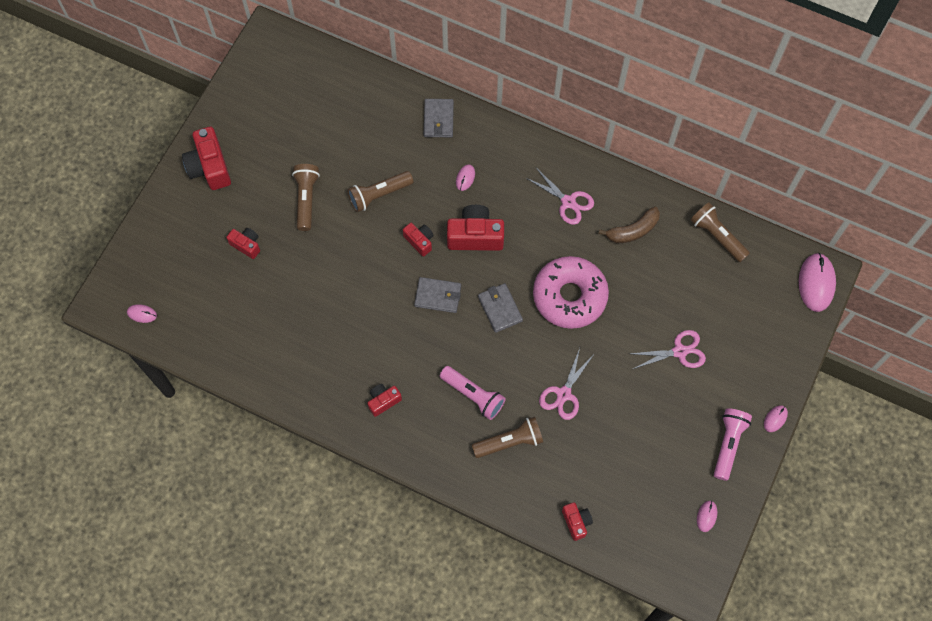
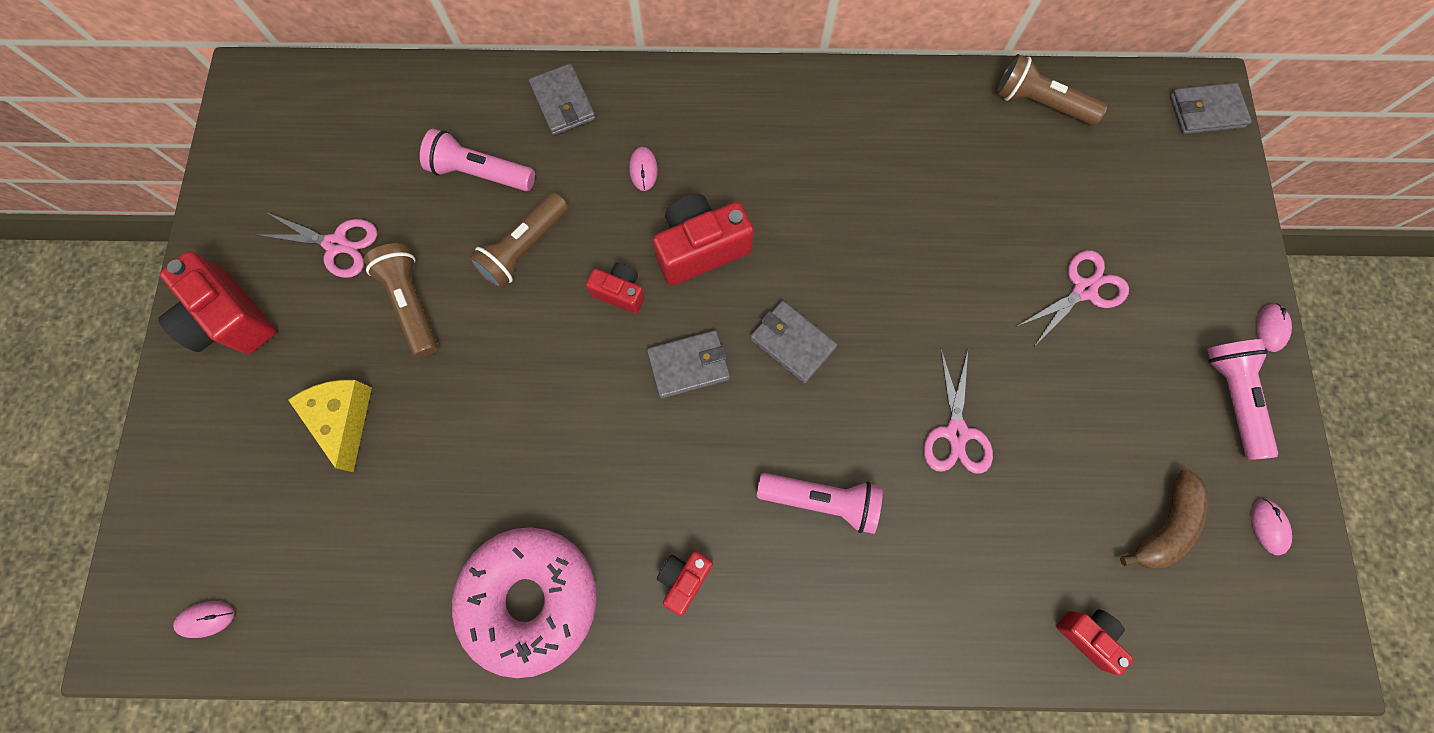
camera: 25 degrees left, 5 degrees up
red camera [226,228,260,259] -> yellow cheese [288,380,372,472]
brown flashlight [472,417,543,458] -> none
pink scissors [526,168,594,225] -> pink scissors moved to [257,212,377,278]
pink donut [533,256,609,329] -> pink donut moved to [452,527,597,678]
brown banana [598,206,660,243] -> brown banana moved to [1120,470,1208,568]
pink mouse [799,253,836,312] -> grey wallet [1170,83,1252,134]
none -> pink flashlight [420,129,535,191]

